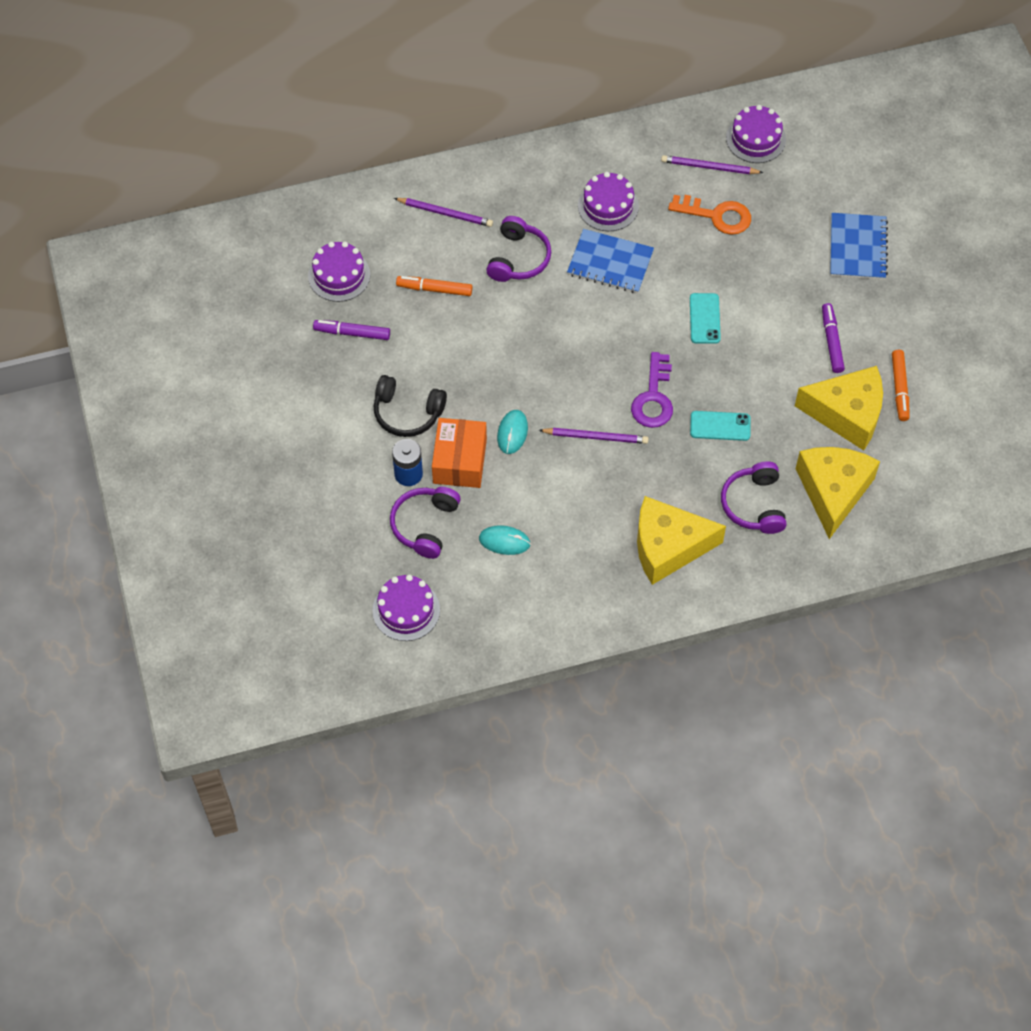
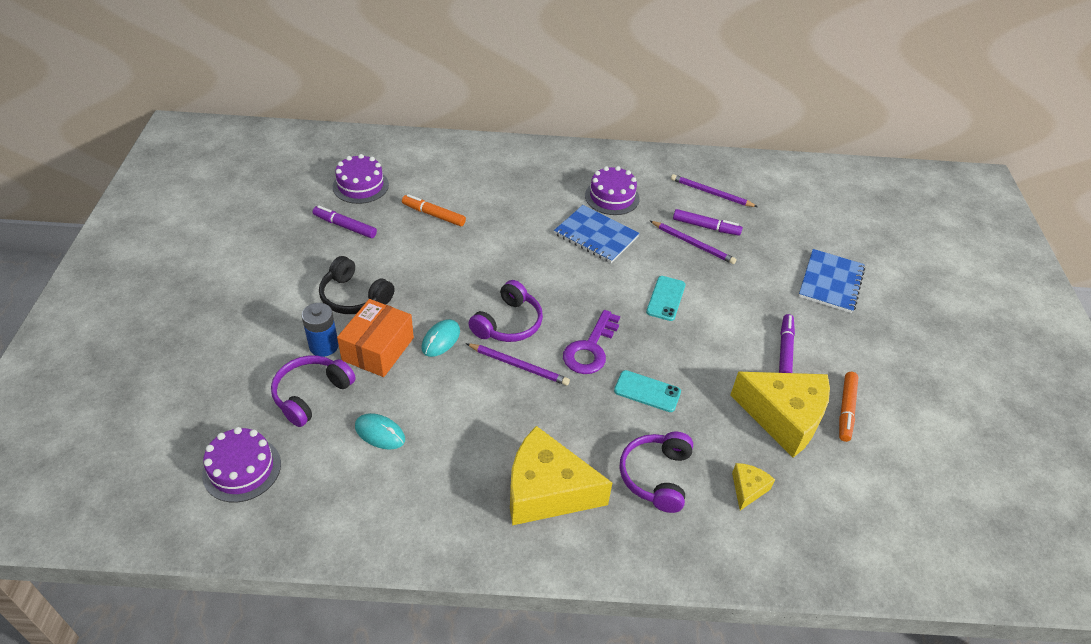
camera: 15 degrees right, 15 degrees down
purple pencil [394,198,493,227] -> purple pencil moved to [650,221,737,264]
purple headphones [486,216,551,282] -> purple headphones moved to [468,280,543,342]
orange key [668,195,751,235] -> purple marker [673,209,743,236]
purple cake [726,105,786,163] -> none
yellow cheese [796,447,880,539] -> yellow cheese [732,463,775,510], size x0.45

